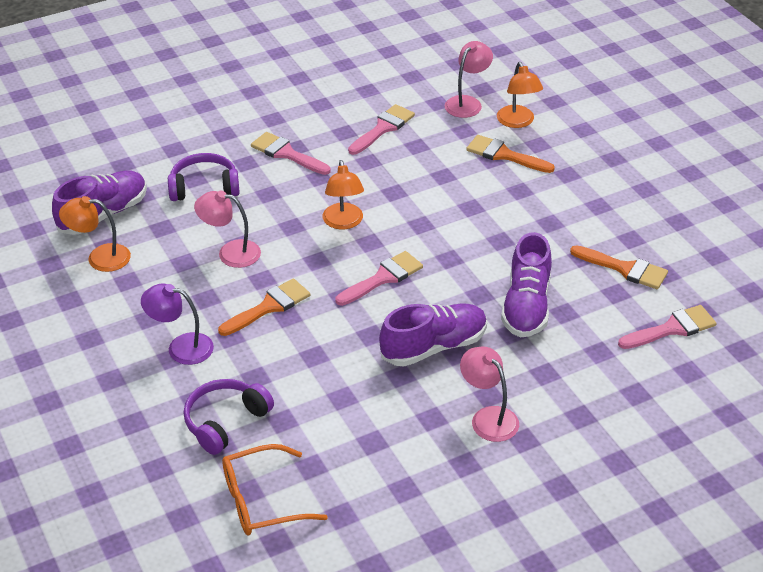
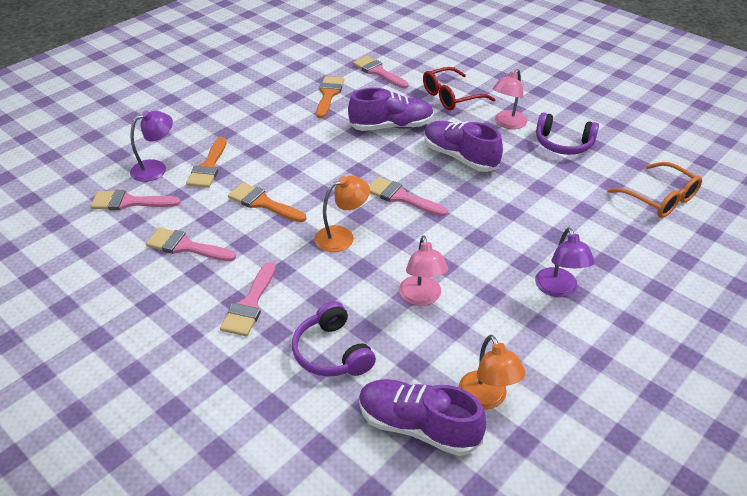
camera: 110 degrees left, 0 degrees up
purple headphones [184,379,274,455] -> purple headphones moved to [536,112,599,155]
orange brush [218,278,310,336] -> orange brush moved to [228,183,306,222]
pink lamp [444,41,493,118] -> pink brush [91,190,181,210]
orange lamp [497,62,543,128] -> purple lamp [130,110,173,182]
none -> red glasses [423,67,496,110]

